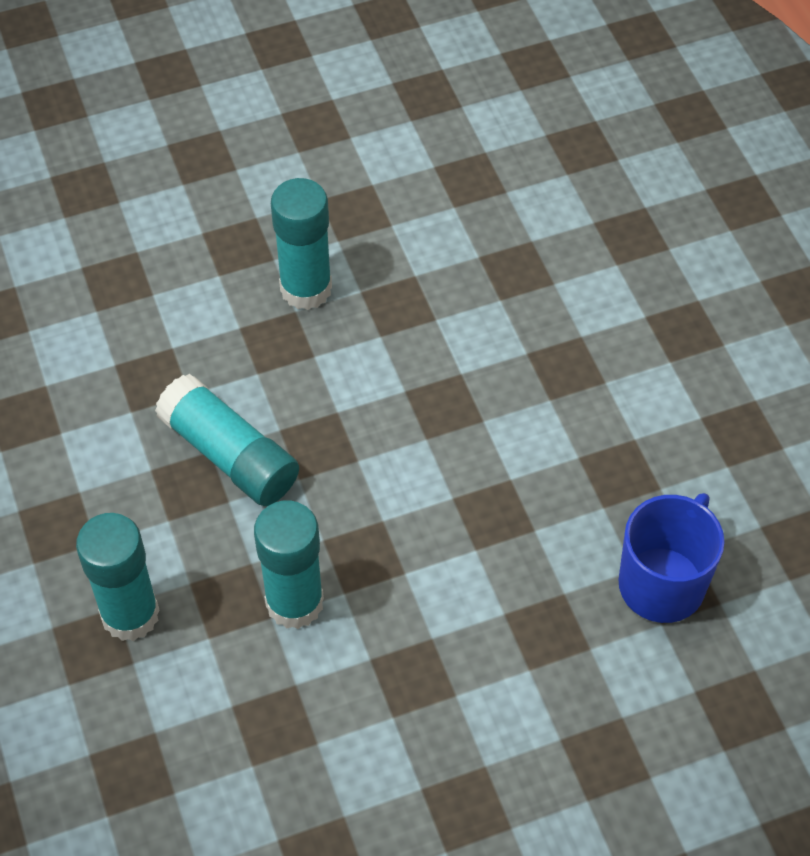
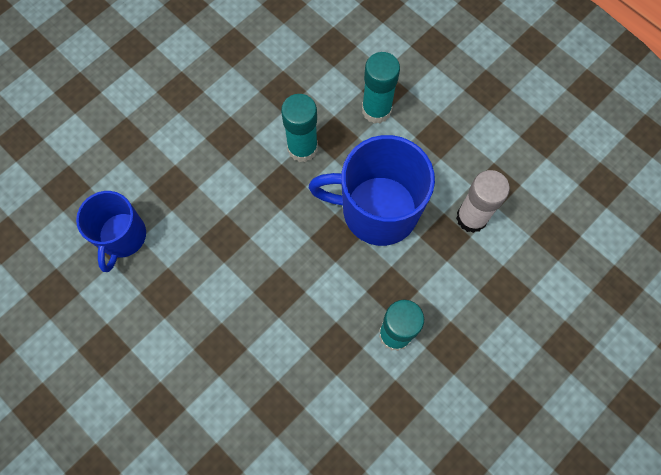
camera: 155 degrees right, 15 degrees up
turquoise glue stick [155,374,299,506] -> blue mug [309,135,435,246]
none -> white glue stick [456,170,510,233]

